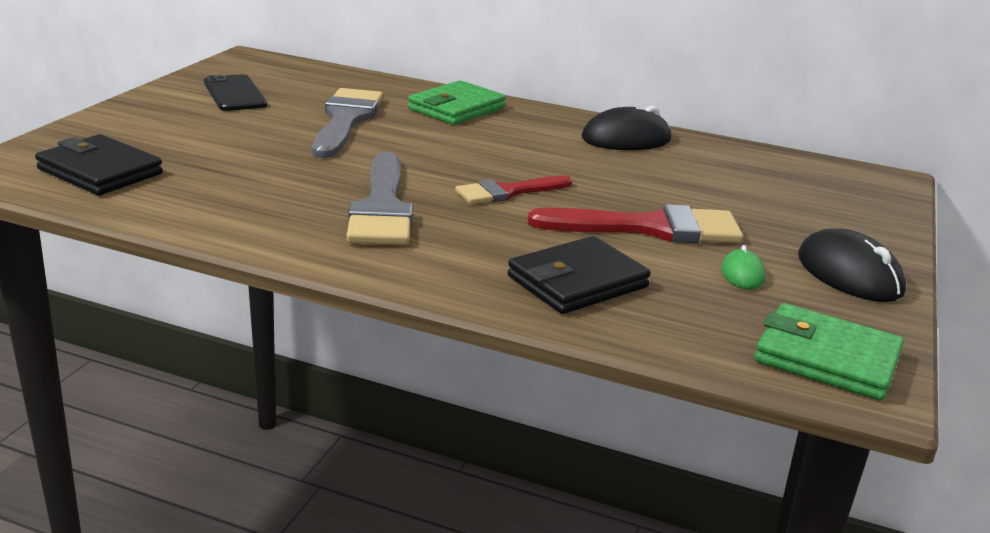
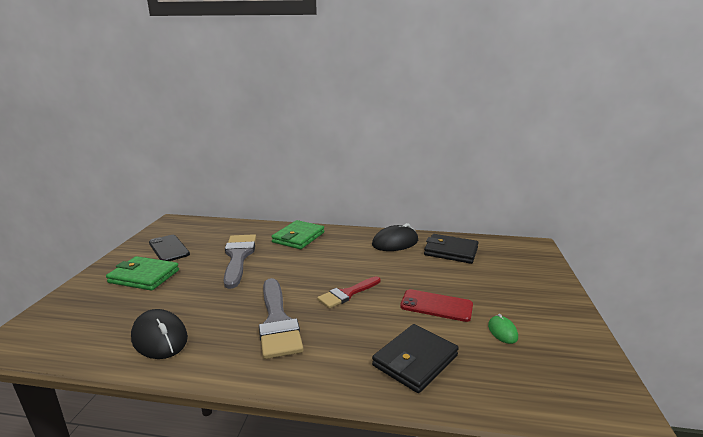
camera: 10 degrees left, 5 degrees down
black wallet [35,134,163,195] -> black wallet moved to [424,234,479,264]
red brush [527,204,743,243] -> red phone [400,289,473,322]
green wallet [754,303,904,400] -> green wallet moved to [106,256,179,291]
black mouse [798,228,906,302] -> black mouse moved to [131,309,188,359]

